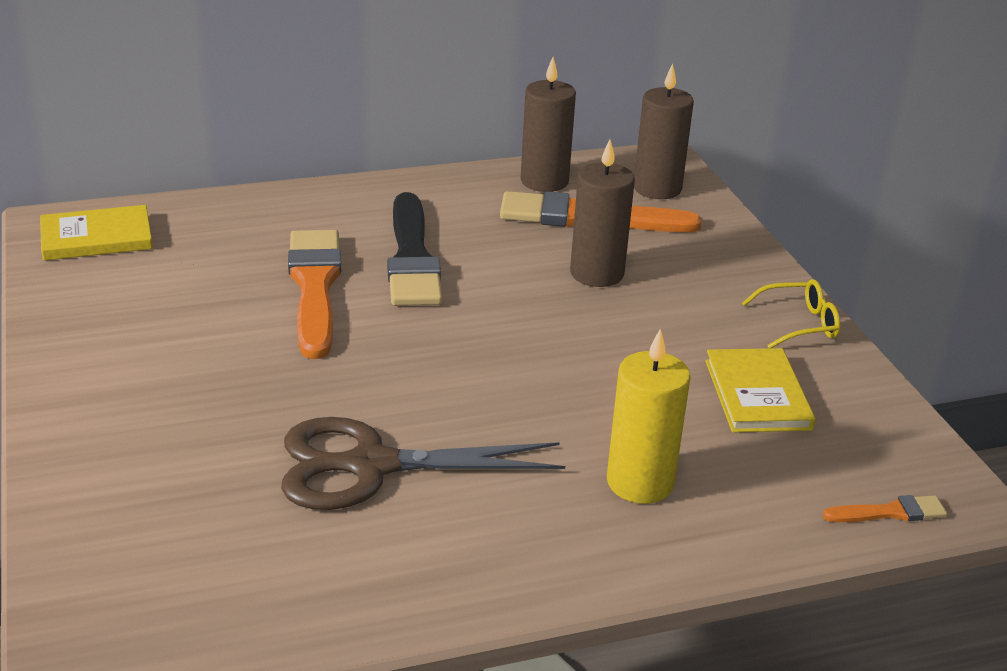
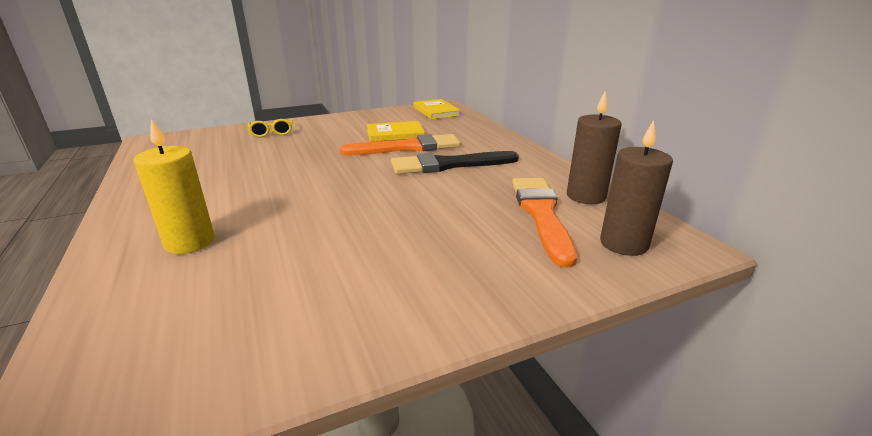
camera: 85 degrees right, 5 degrees down
brown scissors [281,417,565,510] -> none
brown candle [570,139,635,287] -> none
yellow book [705,348,816,432] -> yellow book moved to [367,121,425,142]
yellow glasses [742,279,840,348] -> yellow glasses moved to [248,119,293,137]
orange brush [823,495,947,522] -> none

